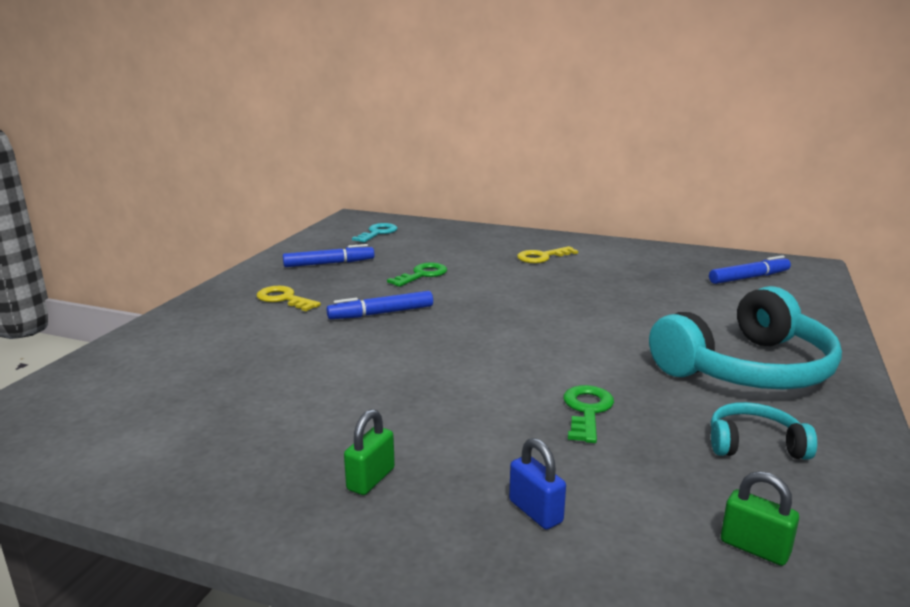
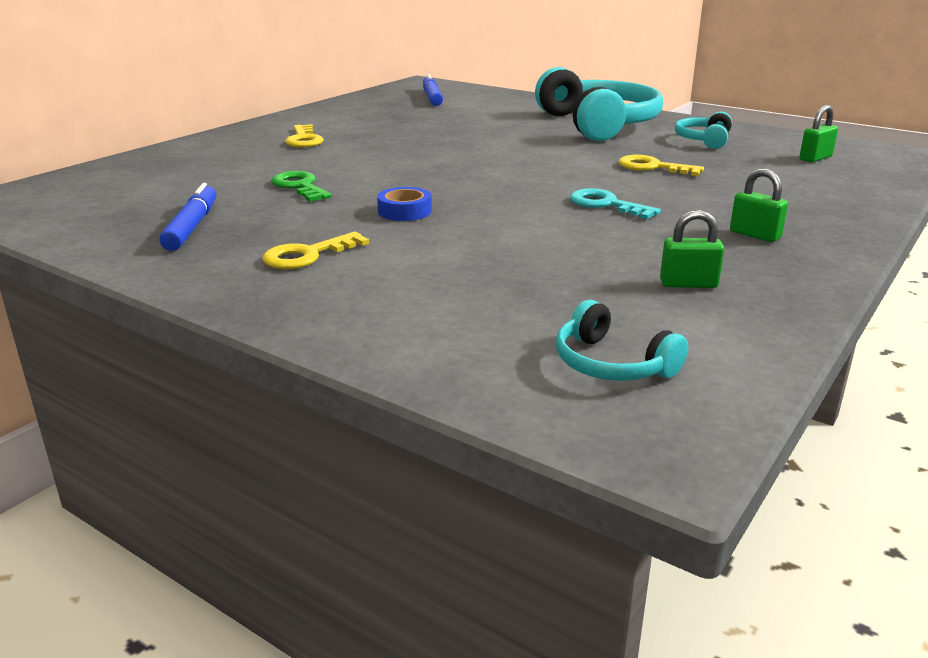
camera: 75 degrees left, 5 degrees up
blue marker [326,291,433,319] -> blue tape [377,187,432,221]
turquoise key [352,223,397,243] -> turquoise key moved to [570,188,661,219]
blue padlock [509,438,566,529] -> none
green key [564,385,614,443] -> yellow key [619,155,704,176]
none -> turquoise headphones [556,300,688,381]
none -> green padlock [660,210,724,288]

